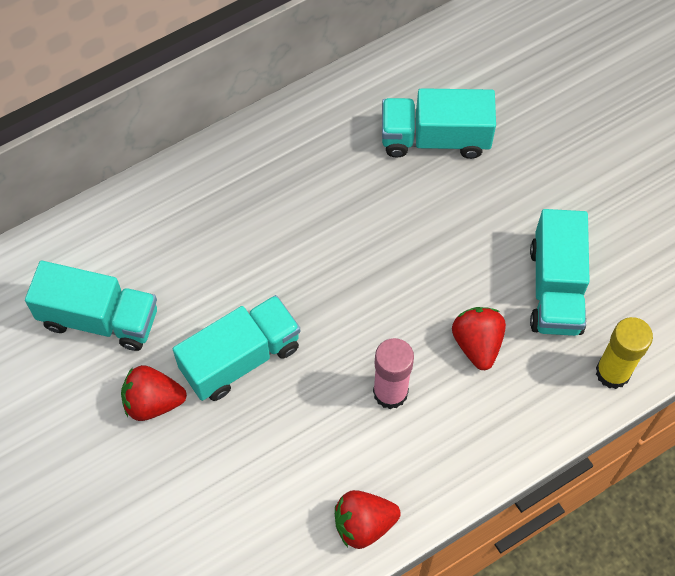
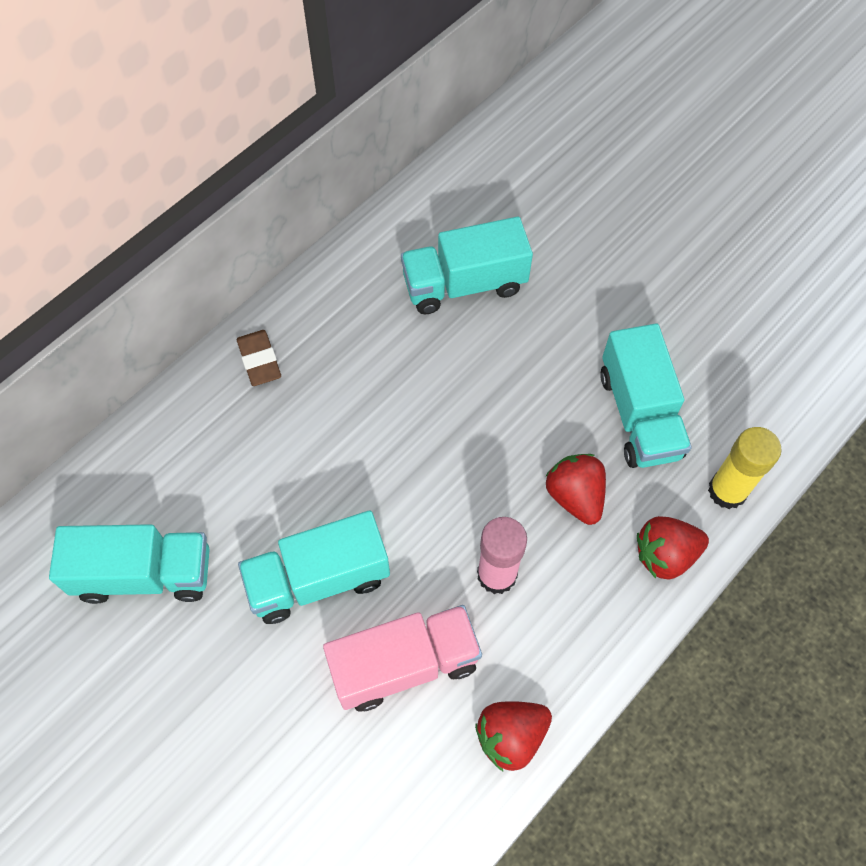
camera: 15 degrees left, 0 degrees up
red strawberry [121,365,187,421] -> red strawberry moved to [637,516,709,580]
turquoise truck [173,295,300,401] -> turquoise truck turned 150 degrees counterclockwise [238,511,390,624]
none -> brown eraser [237,330,281,386]
none -> pink truck [323,605,482,711]

